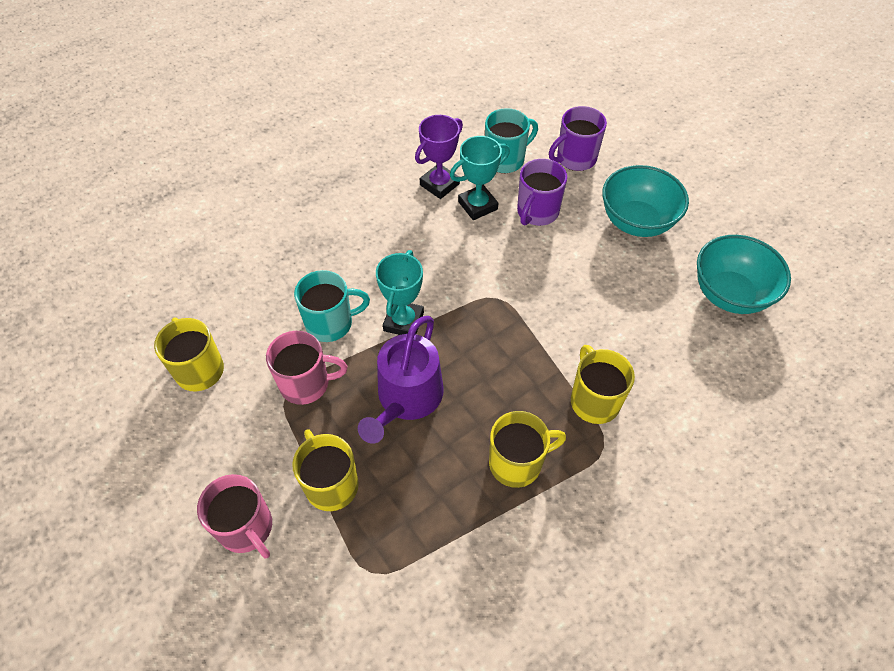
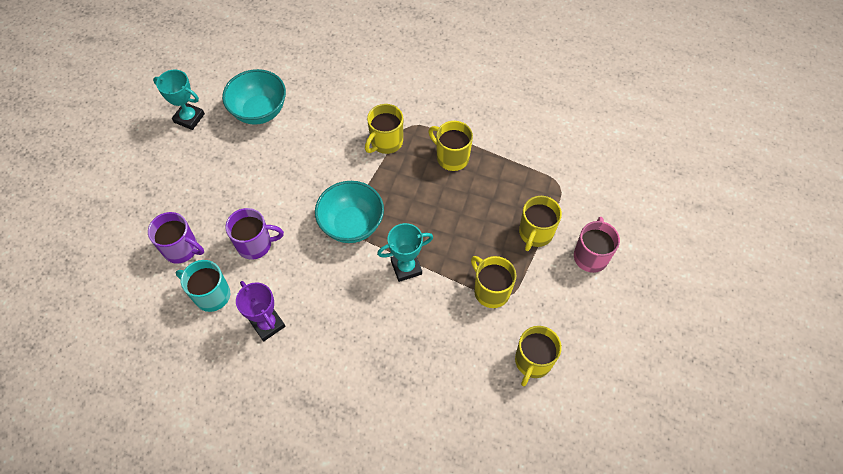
camera: 125 degrees left, 5 degrees up
pink mug [266,331,347,405] -> yellow mug [471,256,516,308]
turquoise mug [294,270,370,342] -> none
purple watering can [358,316,444,444] -> none
purple trophy [415,115,463,199] -> purple trophy turned 45 degrees clockwise [236,281,285,341]
turquoise trophy [450,136,510,220] -> turquoise trophy moved to [153,69,205,130]
turquoise bowl [602,165,689,237] -> turquoise bowl moved to [315,181,384,243]

